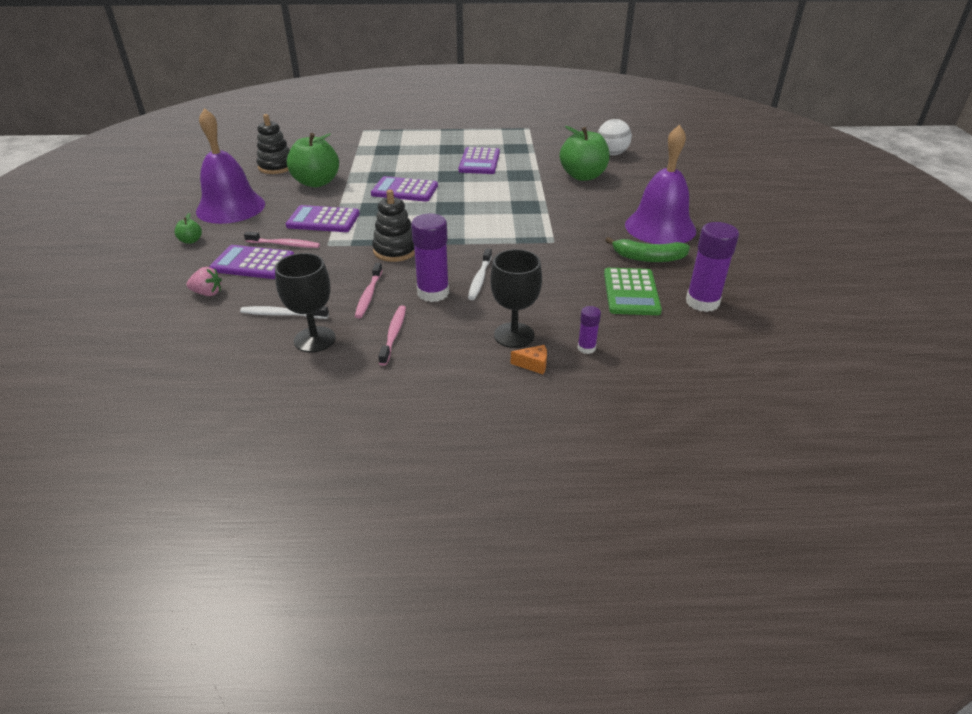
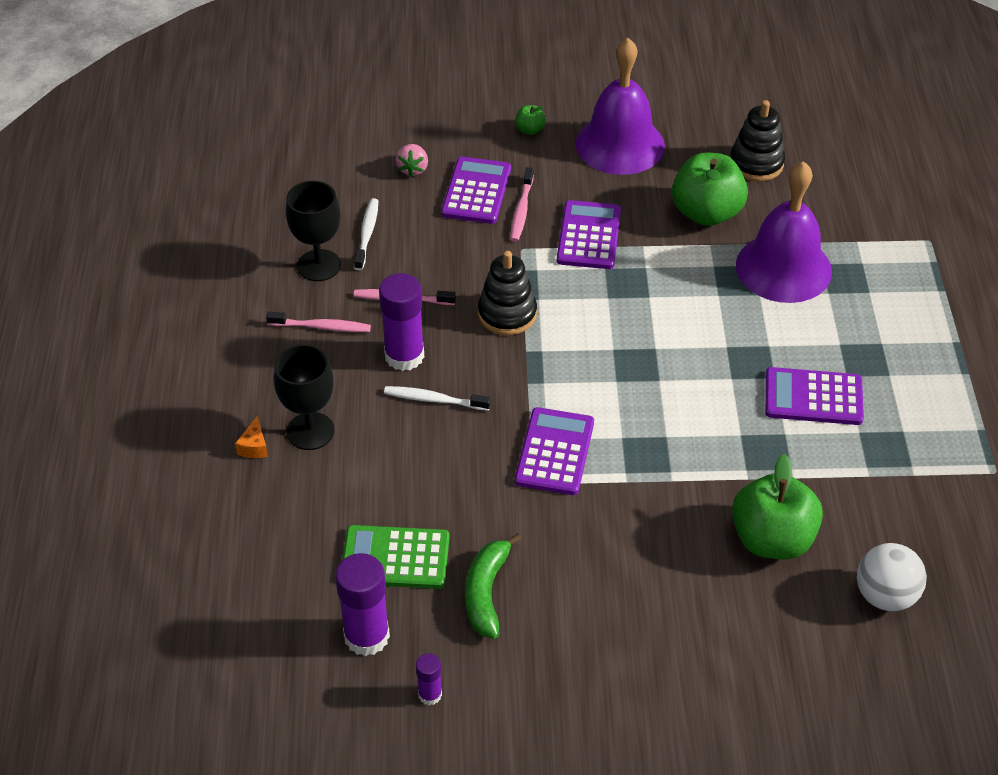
camera: 90 degrees right, 10 degrees up
purple calculator [371,176,438,202] -> purple calculator moved to [515,407,594,495]
purple glue stick [577,306,601,354] -> purple glue stick moved to [416,653,442,705]
purple bell [625,124,696,244] -> purple bell moved to [736,161,832,303]

